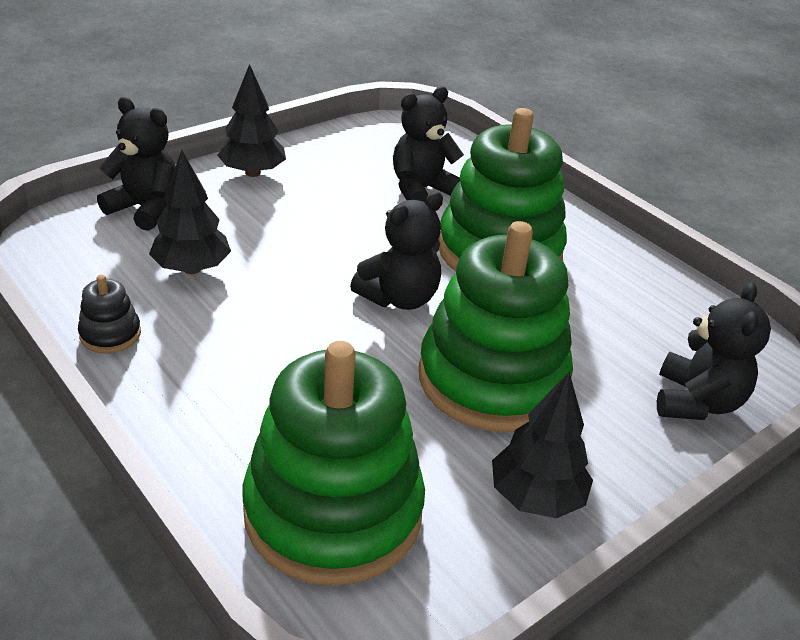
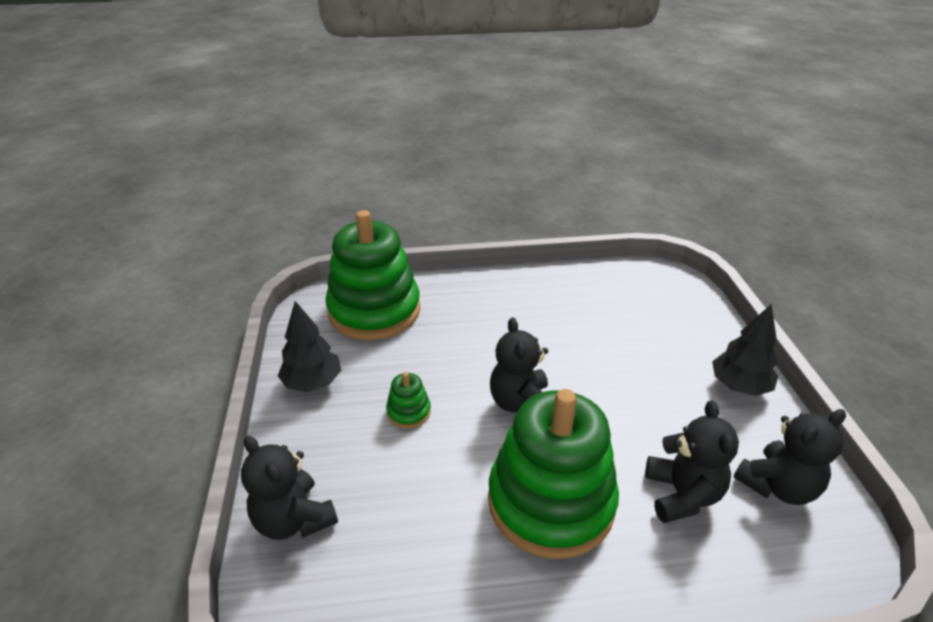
camera: 125 degrees right, 0 degrees up
black stacking toy [78,274,141,354] -> none
black teddy bear [97,97,176,231] -> black teddy bear moved to [734,409,846,505]
black tree [149,150,231,274] -> none
green stacking toy [419,221,573,432] -> green stacking toy [386,372,431,428], size x0.40

